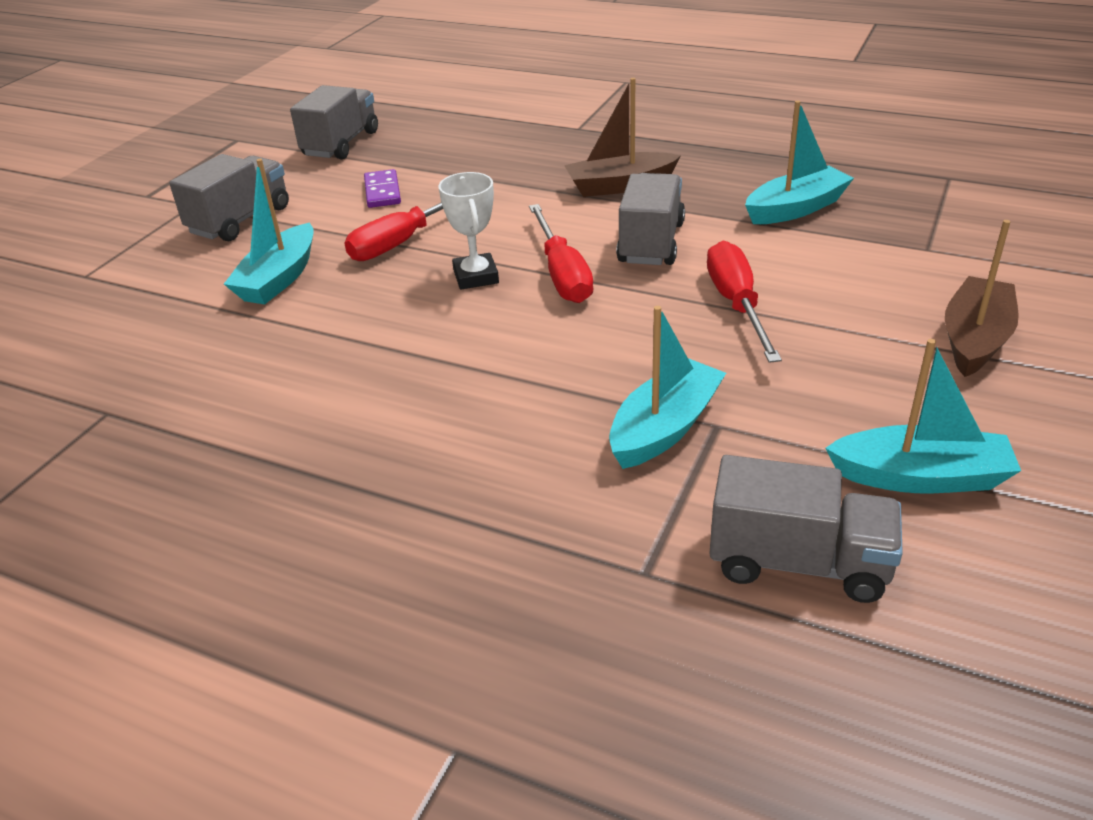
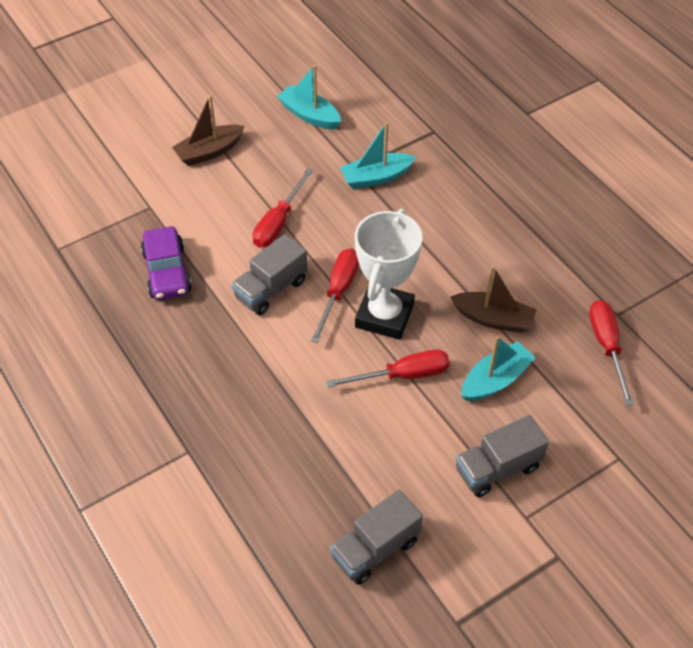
camera: 150 degrees left, 15 degrees up
purple domino [364,169,401,208] -> none
white trophy [438,172,499,290] -> white trophy [355,208,422,340], size x1.87
brown boat [564,78,681,197] -> brown boat moved to [450,265,536,333]
grey truck [709,455,903,603] -> none
turquoise boat [745,101,854,224] -> purple car [141,226,192,300]
none -> red screwdriver [589,300,634,406]

